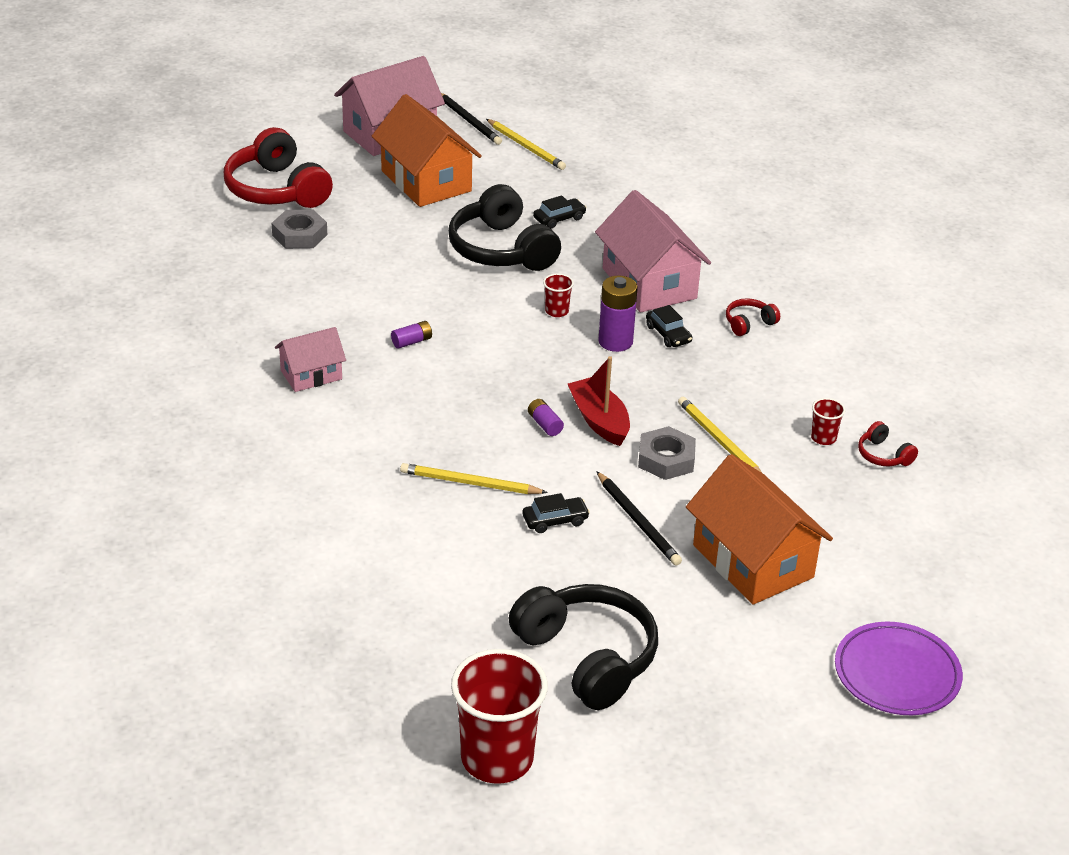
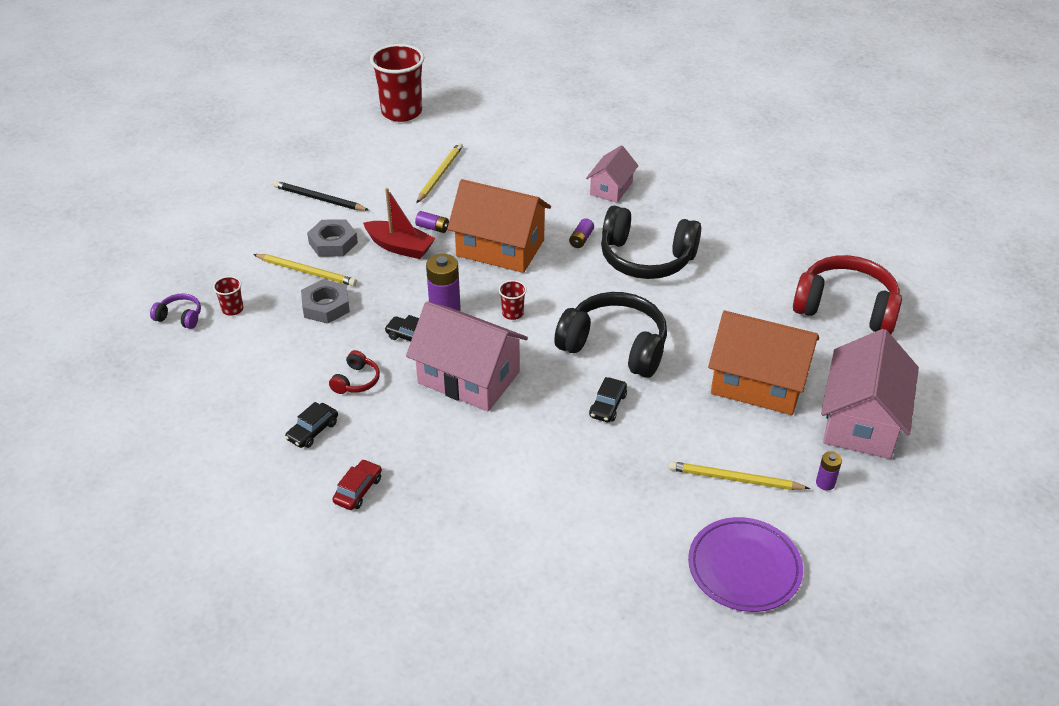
camera: 145 degrees right, 5 degrees up
grey nut [272,210,327,249] -> grey nut moved to [301,279,350,324]
yellow pencil [400,463,548,494] -> yellow pencil turned 45 degrees counterclockwise [416,143,463,203]
black pencil [441,93,502,145] -> purple battery [816,451,842,490]
red cup [451,649,548,784] -> red cup moved to [370,44,424,122]
black headphones [509,584,658,710] -> black headphones moved to [601,206,701,279]
black car [523,493,590,533] -> black car moved to [285,402,338,448]
orange house [686,454,833,605] -> orange house moved to [447,179,551,273]
purple plate [835,622,963,715] -> purple plate moved to [688,517,803,612]
red headphones [858,421,918,466] -> purple headphones [150,293,201,329]
none -> red car [332,459,382,510]

